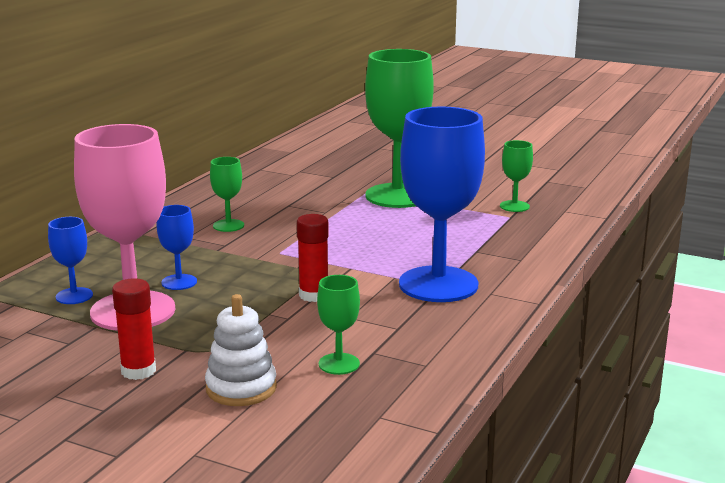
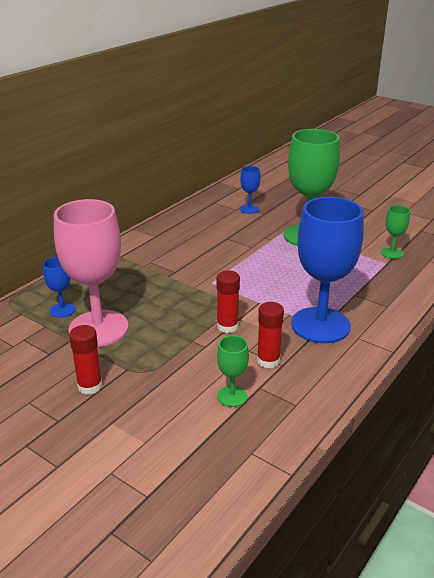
camera: 10 degrees right, 10 degrees up
blue goblet [157,205,197,290] -> blue goblet moved to [240,166,261,214]
white stacking toy [205,294,277,406] -> none
green goblet [210,157,244,232] -> none
none -> red glue stick [257,302,284,368]

